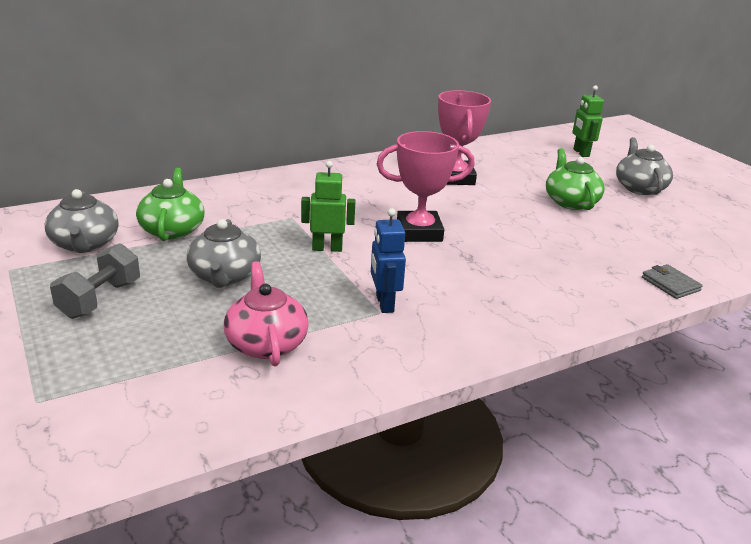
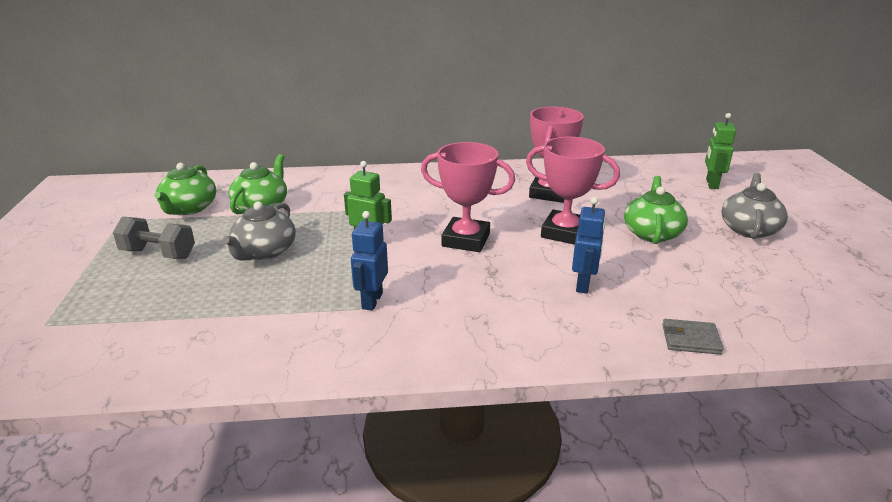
camera: 25 degrees right, 0 degrees up
grey teapot [45,189,119,253] -> green teapot [154,163,216,215]
grey dumbbell [50,243,140,319] -> grey dumbbell turned 60 degrees clockwise [113,217,195,259]
pink teapot [224,261,309,367] -> none
grey wallet [642,264,703,299] -> grey wallet turned 75 degrees counterclockwise [662,319,723,355]
none -> pink trophy [526,137,620,245]
none -> blue robot [572,197,606,294]

